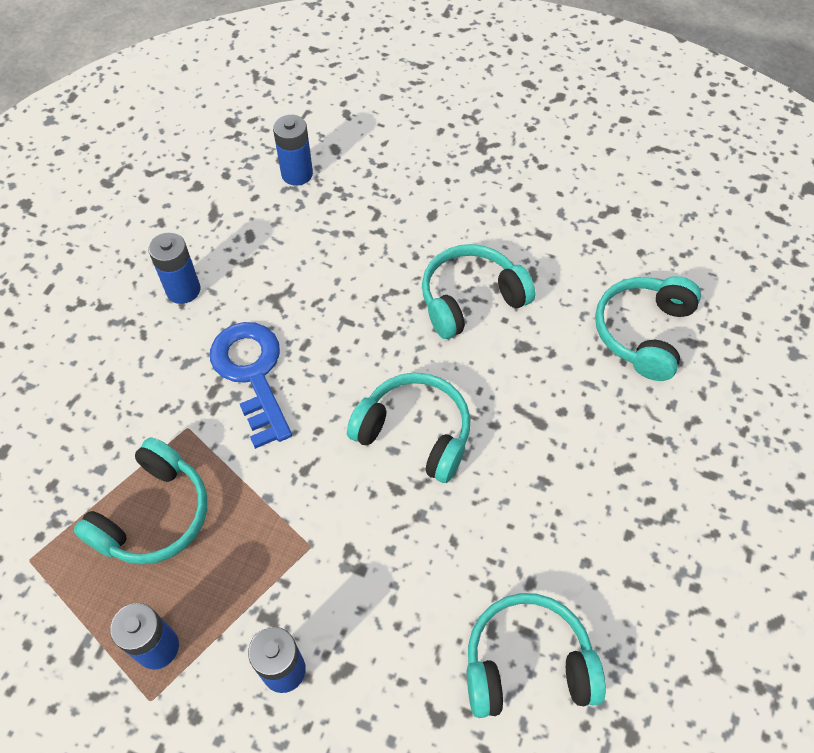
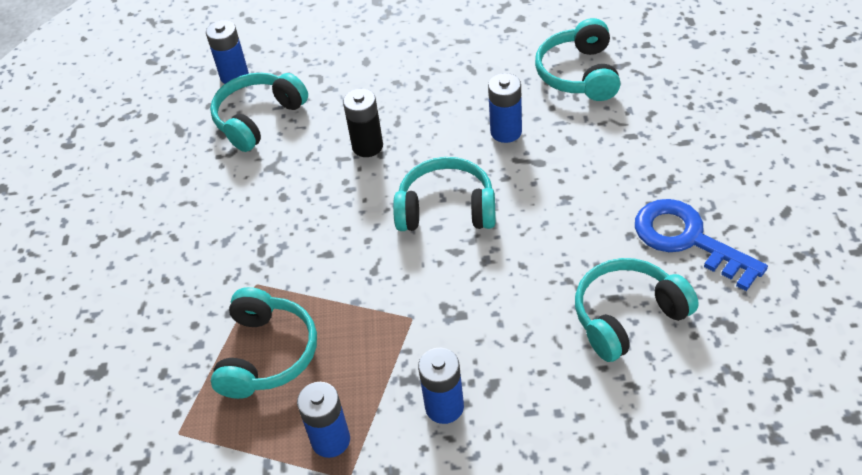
camera: 20 degrees left, 10 degrees down
blue battery [148,232,200,304] -> blue battery moved to [488,73,522,143]
blue key [210,322,292,449] -> blue key moved to [635,199,768,291]
turquoise headphones [422,244,536,339] -> turquoise headphones moved to [210,73,308,152]
none -> black battery [343,88,383,157]

